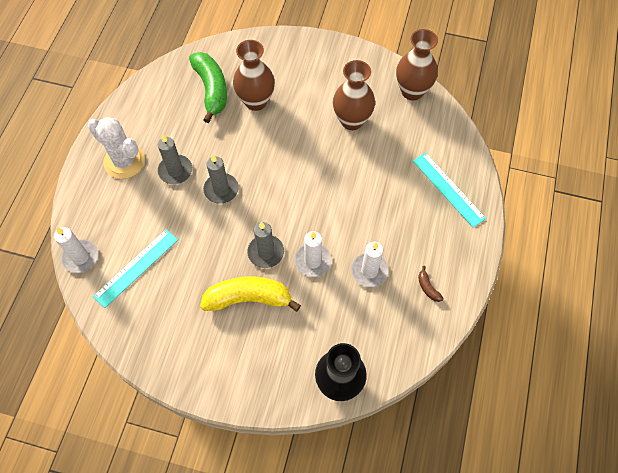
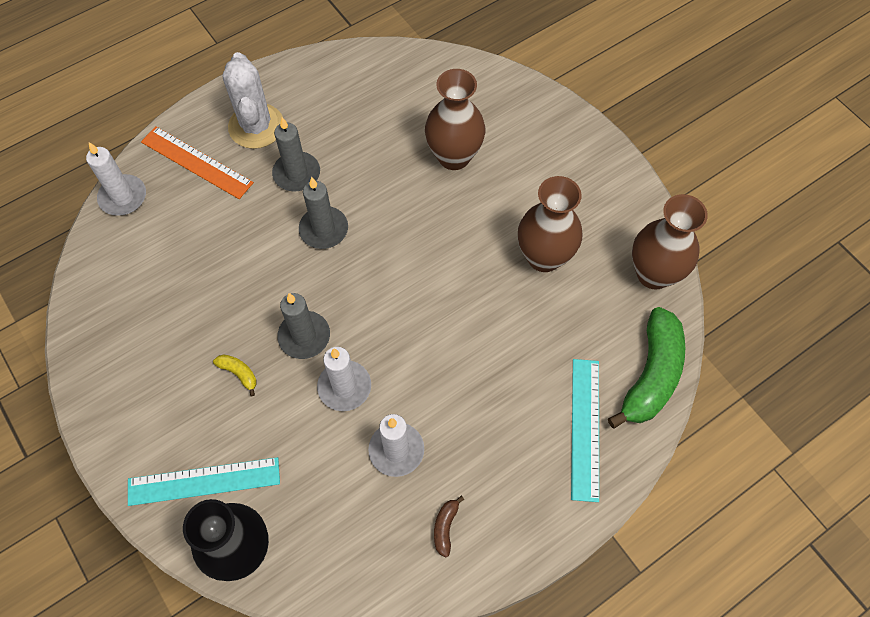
camera: 40 degrees right, 0 degrees up
turquoise ruler [93,229,178,308] -> turquoise ruler moved to [128,457,280,506]
green banana [189,52,227,123] -> green banana moved to [608,307,685,429]
yellow banana [200,277,301,312] -> yellow banana [213,354,257,396], size x0.42
none -> orange ruler [141,126,254,199]

